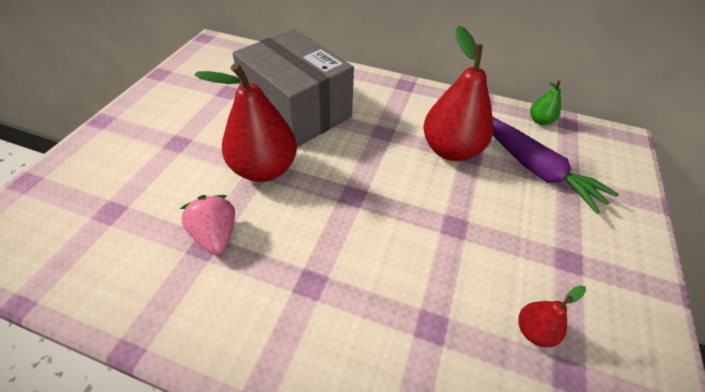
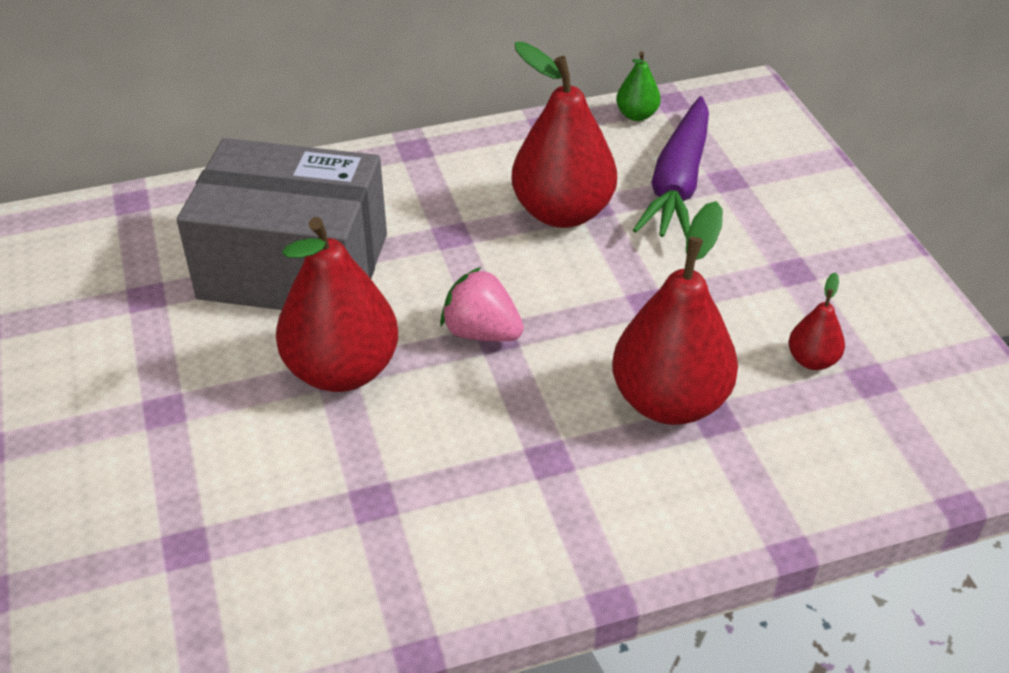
camera: 35 degrees left, 5 degrees down
pink strawberry [180,195,235,255] -> pink strawberry moved to [440,267,524,341]
purple carrot [493,117,619,214] -> purple carrot turned 90 degrees clockwise [633,96,709,237]
none -> red pear [612,201,738,425]

